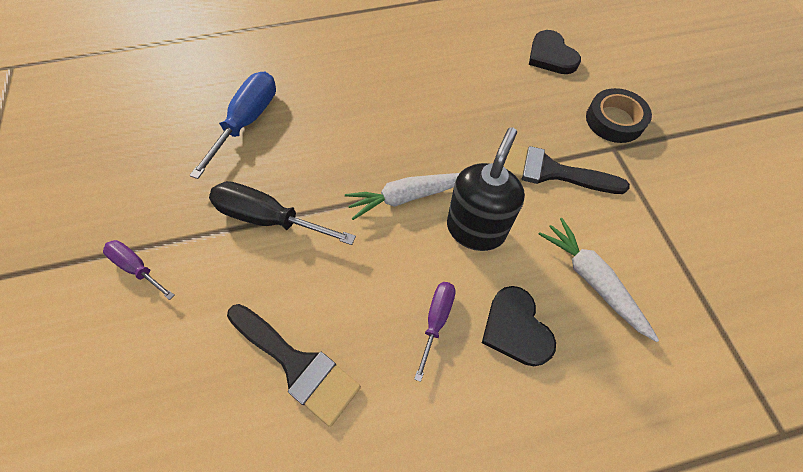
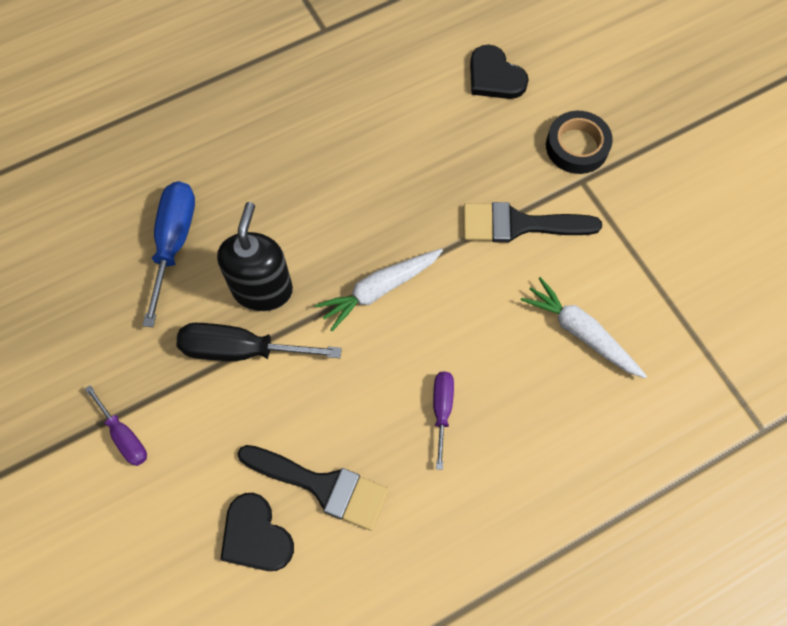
camera: 15 degrees left, 5 degrees up
purple screwdriver [103,240,174,300] -> purple screwdriver turned 150 degrees counterclockwise [85,385,147,466]
black soap dispenser [447,127,525,251] -> black soap dispenser moved to [217,202,293,311]
black heart [482,286,556,366] -> black heart moved to [220,493,294,571]

